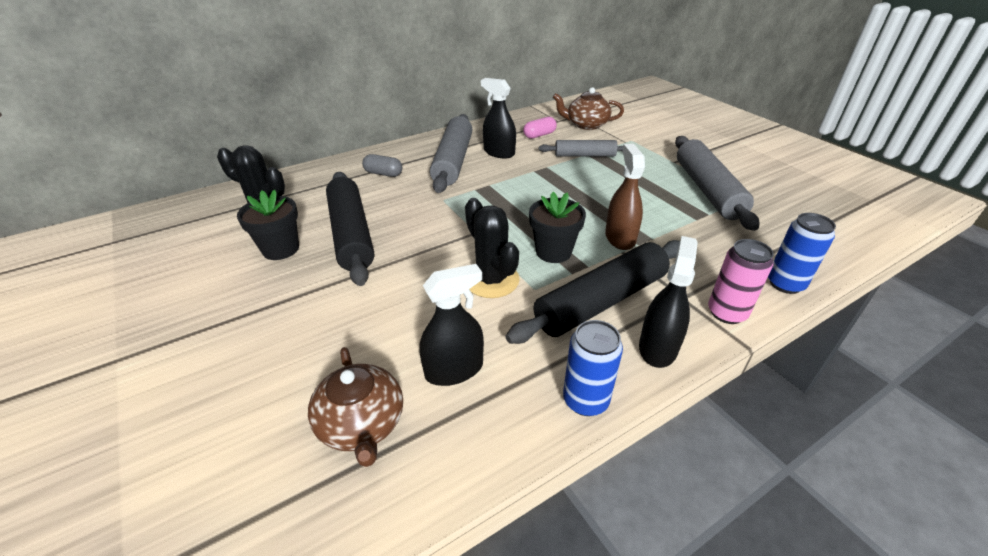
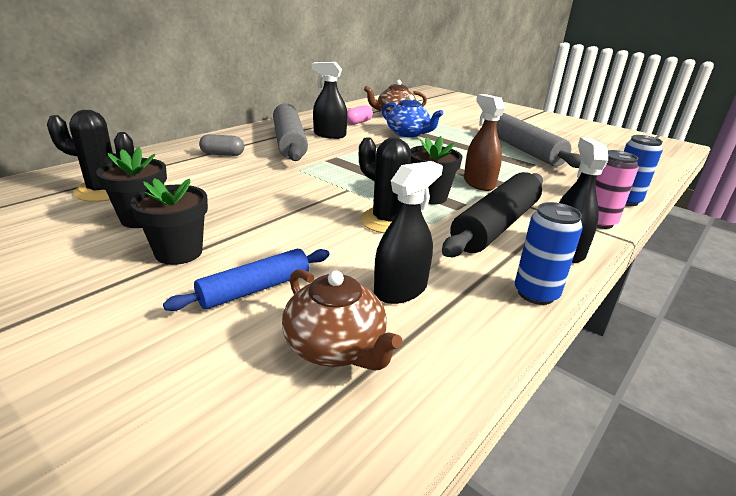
camera: 20 degrees left, 10 degrees down
black rolling pin [326,172,374,286] -> none
grey rolling pin [539,140,624,157] -> blue teapot [382,95,444,137]
none -> black flower pot [130,178,208,265]
none -> blue rolling pin [163,249,330,311]

